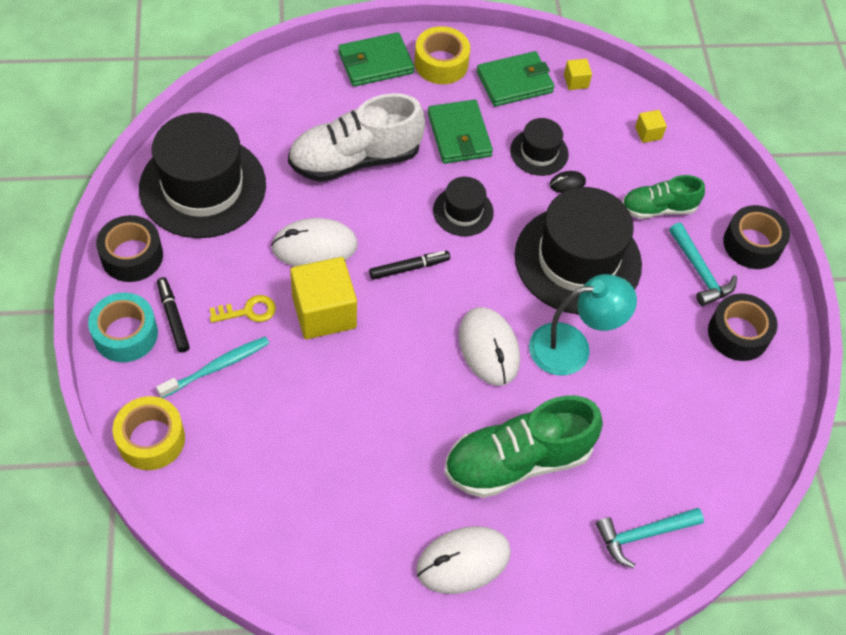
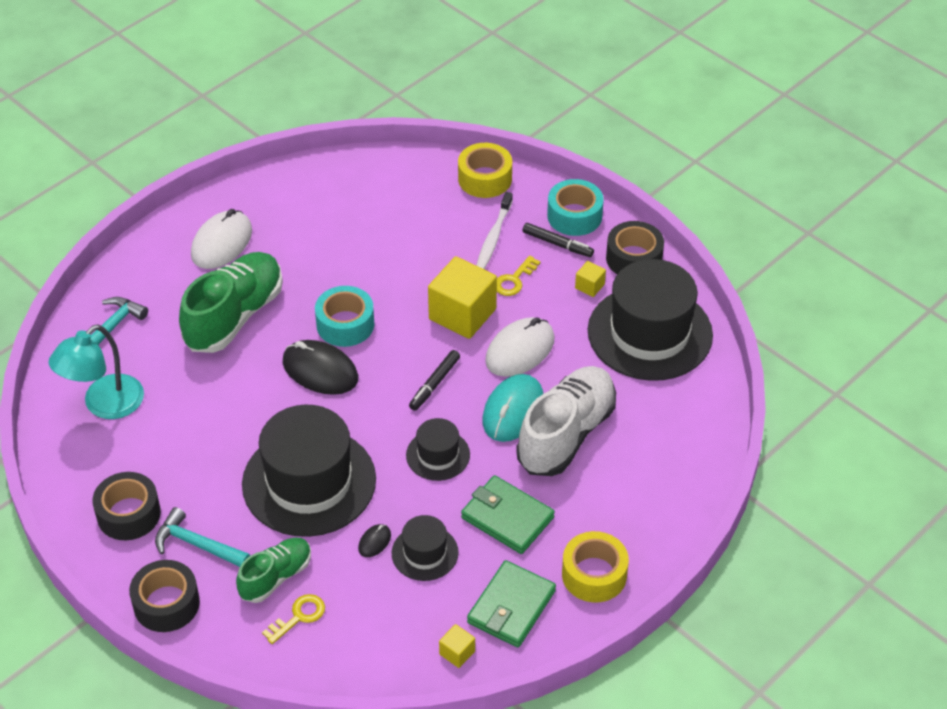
camera: 145 degrees right, 10 degrees down
turquoise toothbrush [156,337,269,398] -> white toothbrush [476,192,513,269]
green wallet [338,32,414,87] -> none
white mouse [459,307,520,386] -> black mouse [283,340,358,395]
turquoise lamp [529,274,637,376] -> turquoise lamp moved to [49,325,144,419]
yellow cube [635,110,667,143] -> yellow cube moved to [575,261,606,297]
none -> yellow key [262,594,325,644]
none -> turquoise tape [315,286,374,347]
none -> turquoise mouse [482,374,544,442]

